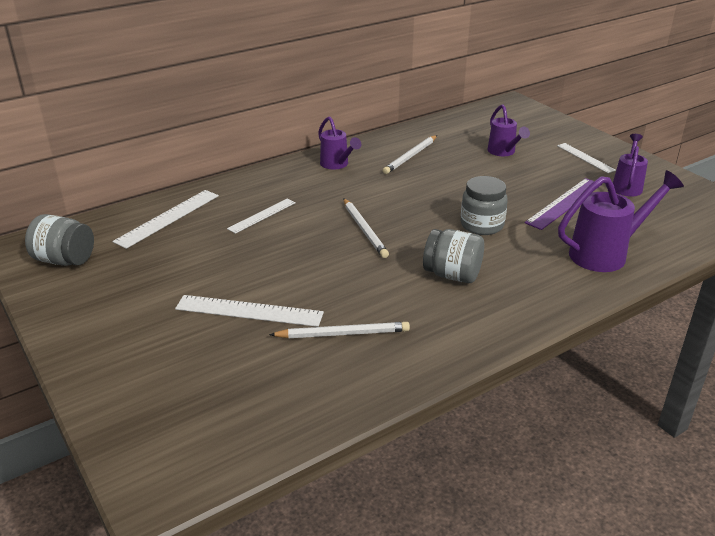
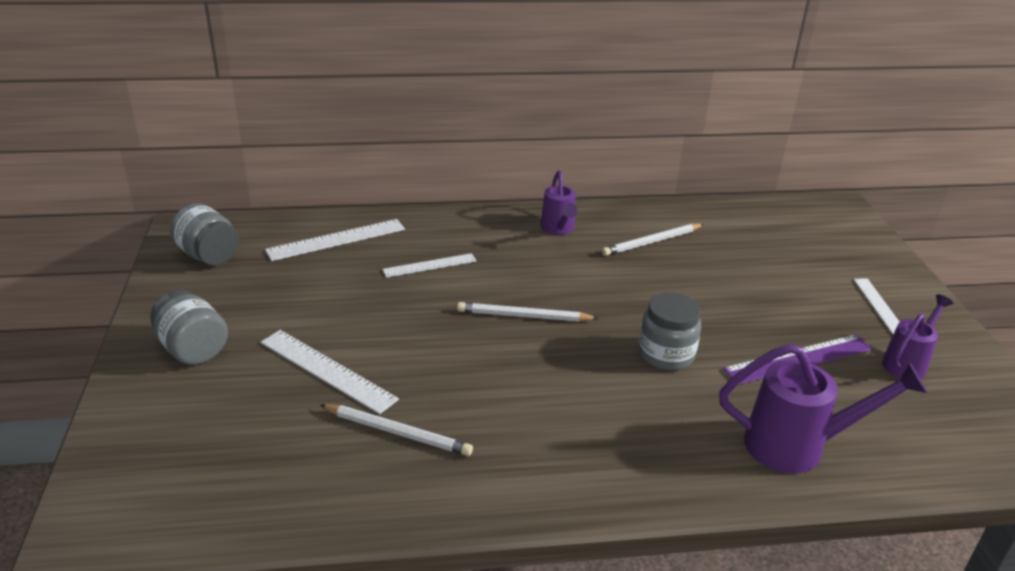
camera: 25 degrees right, 0 degrees up
white pencil [343,198,389,258] -> white pencil turned 90 degrees clockwise [457,302,599,322]
grey jar [423,229,484,283] -> grey jar moved to [150,290,228,365]
purple watering can [487,104,530,156] -> none

